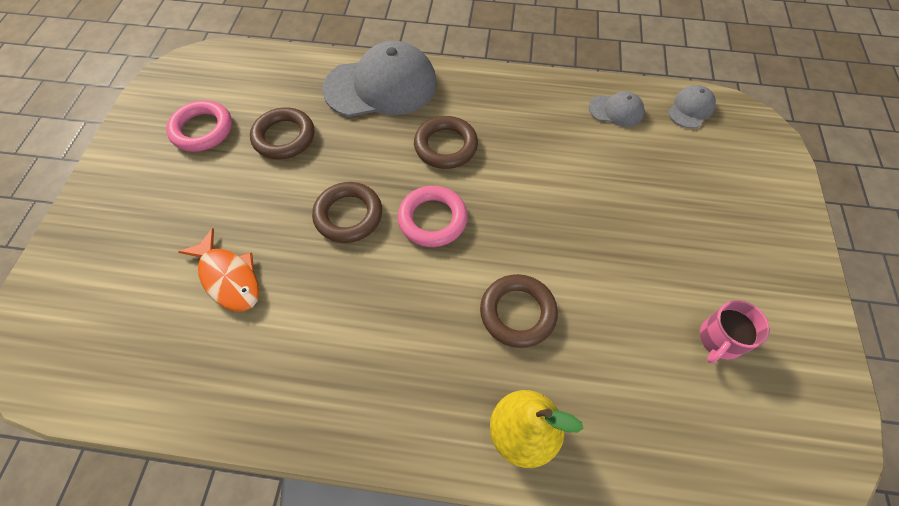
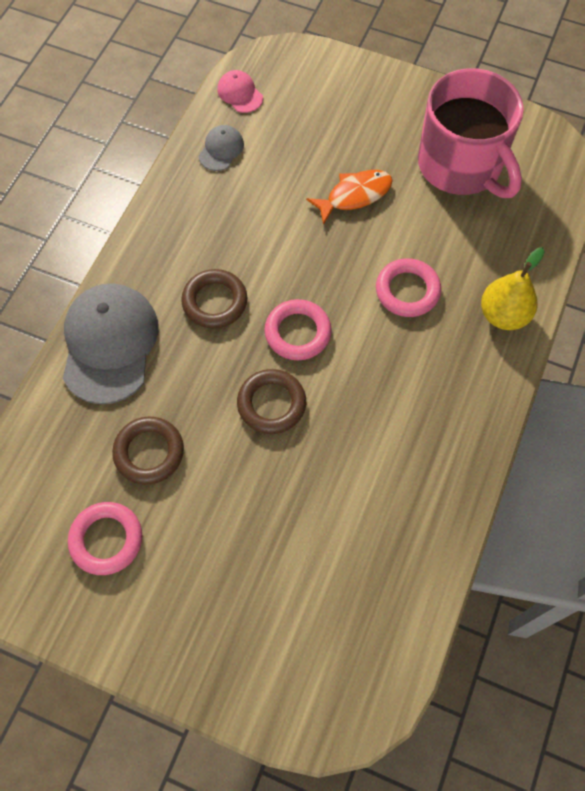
camera: 75 degrees left, 5 degrees up
orange fish [178,228,259,312] -> orange fish moved to [306,170,393,225]
brown ring [480,274,558,348] -> pink ring [376,258,441,317]
grey cap [668,85,716,128] -> pink cap [217,70,263,113]
pink mug [700,300,770,363] -> pink mug [418,68,524,198], size x2.45

